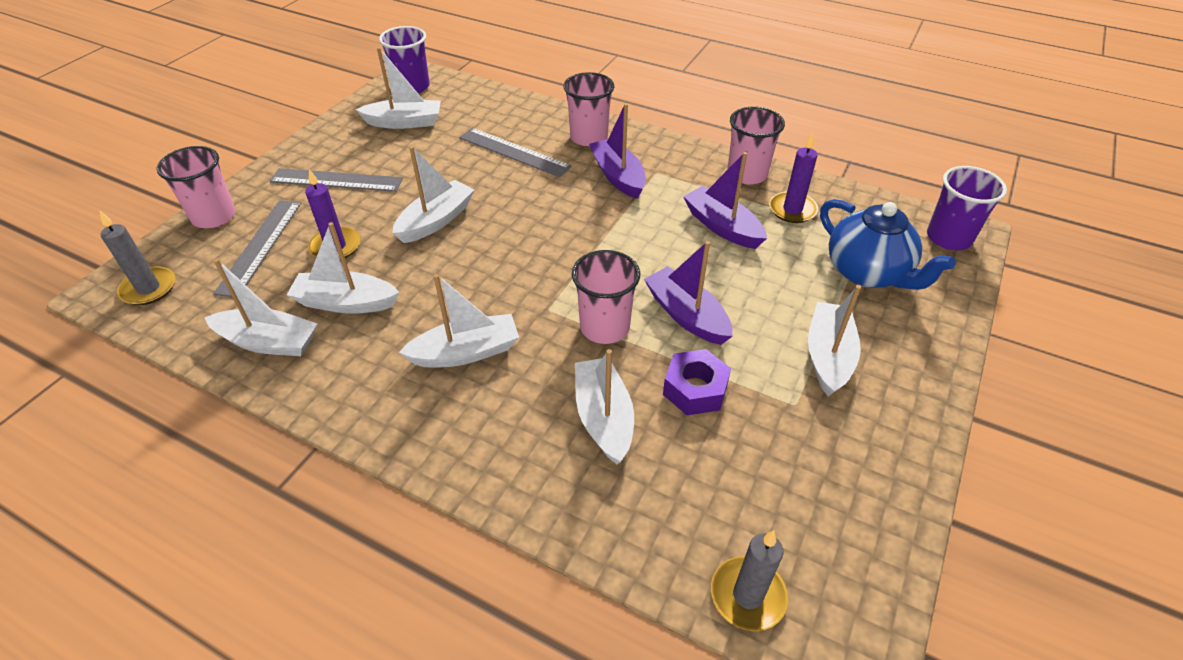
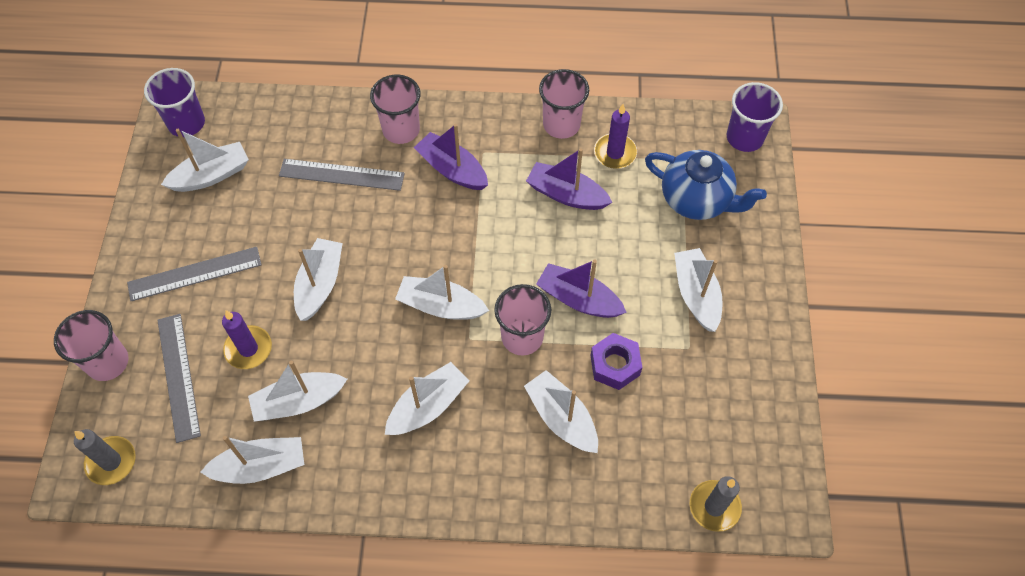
camera: 25 degrees left, 15 degrees up
none -> white boat [395,265,489,320]

